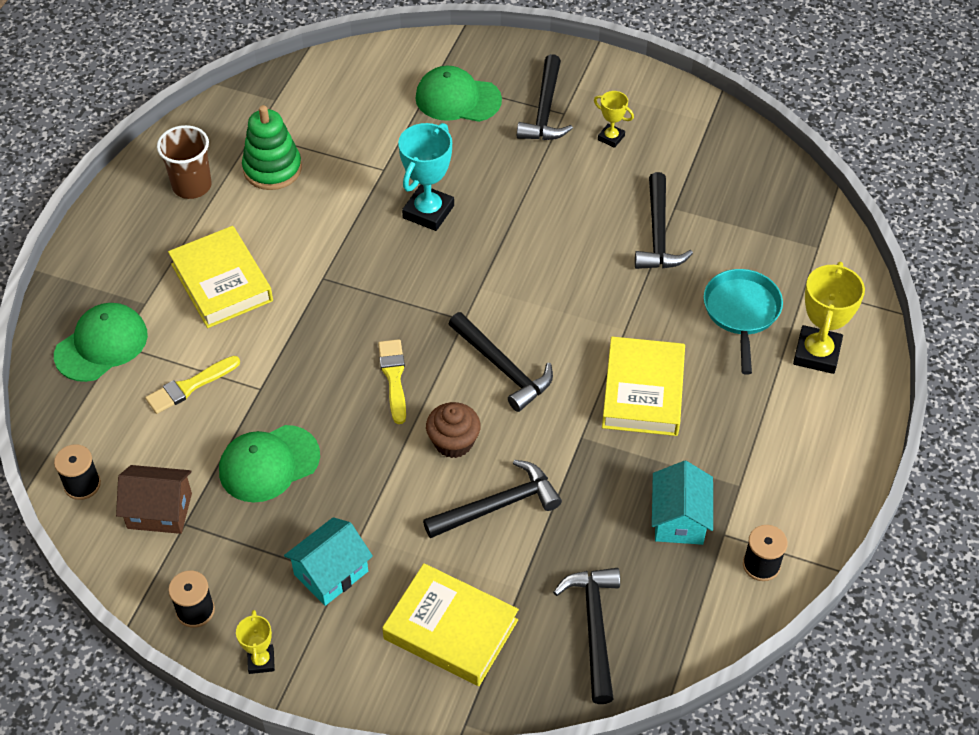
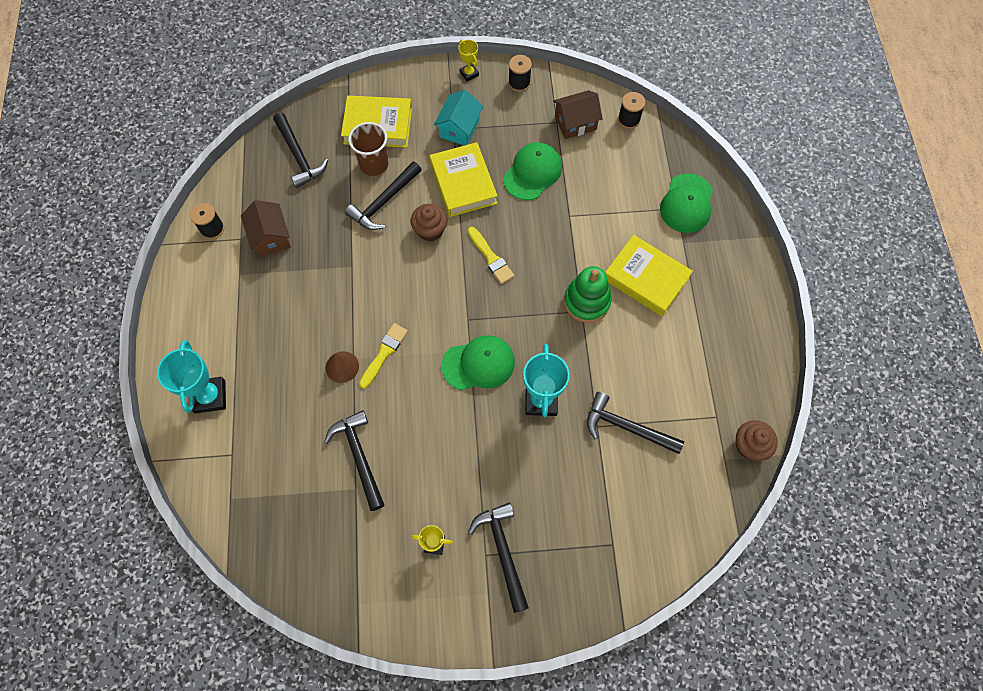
camera: 155 degrees right, 15 degrees up
yellow brush [145,356,240,414] -> yellow brush moved to [359,323,408,389]
brown cup [157,125,212,199] -> brown cup moved to [348,122,388,176]
green stacking toy [242,105,302,190] -> green stacking toy moved to [564,266,612,323]
green cap [415,66,502,122] -> green cap moved to [441,335,515,390]
black hammer [449,312,553,412] -> black hammer moved to [587,392,684,454]
yellow book [602,337,685,436] -> yellow book moved to [430,142,497,217]
turquoise house [652,461,713,545] -> brown house [241,200,291,257]
turquoise pan [704,269,783,375] -> none
yellow trophy [793,262,865,374] -> turquoise trophy [157,340,226,414]
none -> brown cone [326,351,359,383]
none -> brown cupcake [736,421,778,461]

